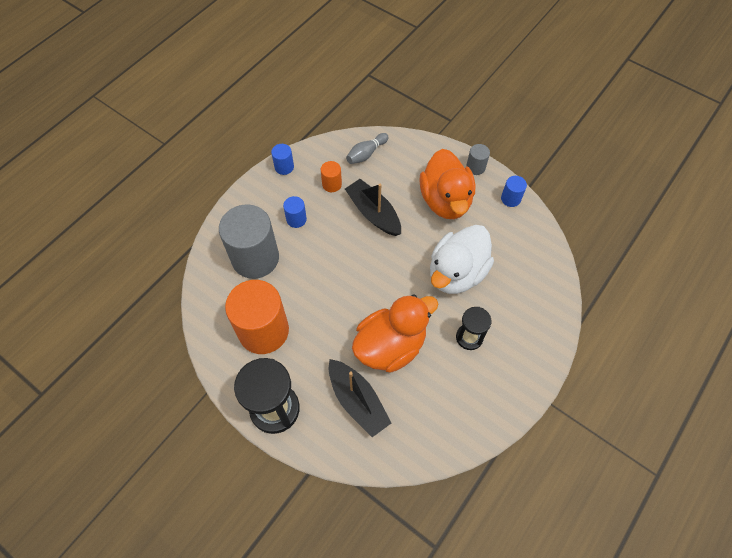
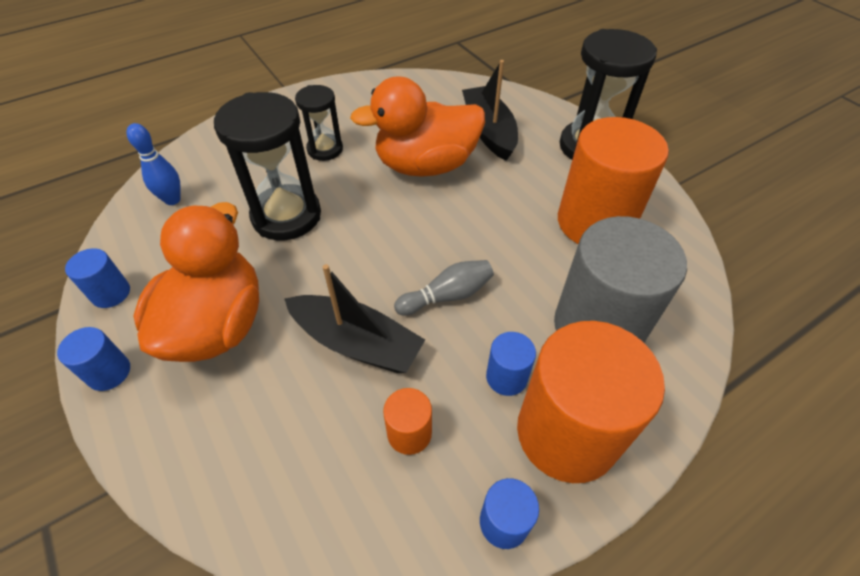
camera: 160 degrees left, 10 degrees down
black boat [345,179,401,236] -> black boat turned 45 degrees counterclockwise [284,264,425,373]
grey bowling pin [346,133,389,164] -> grey bowling pin moved to [394,260,494,316]
white duck [430,225,494,294] -> black hourglass [214,92,321,240]
grey cylinder [466,144,490,175] -> blue cylinder [57,327,130,391]
none -> blue bowling pin [127,123,181,205]
none -> orange cylinder [517,321,665,483]

